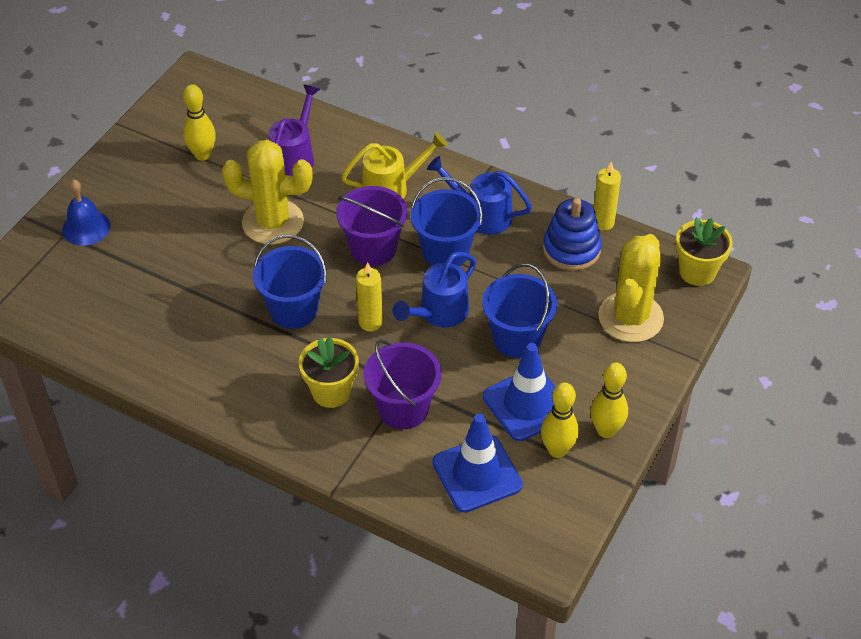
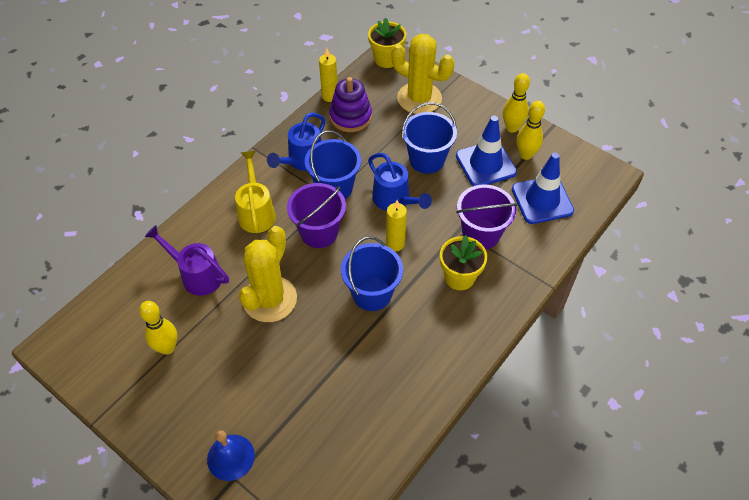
camera: 80 degrees left, 5 degrees up
blue stacking toy [543,198,602,271] -> purple stacking toy [329,77,372,132]

